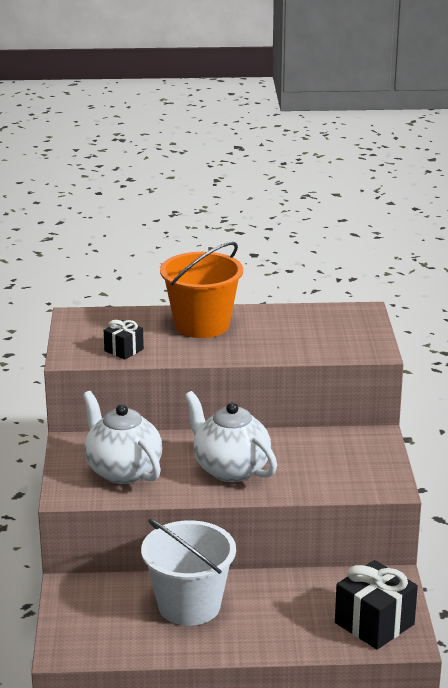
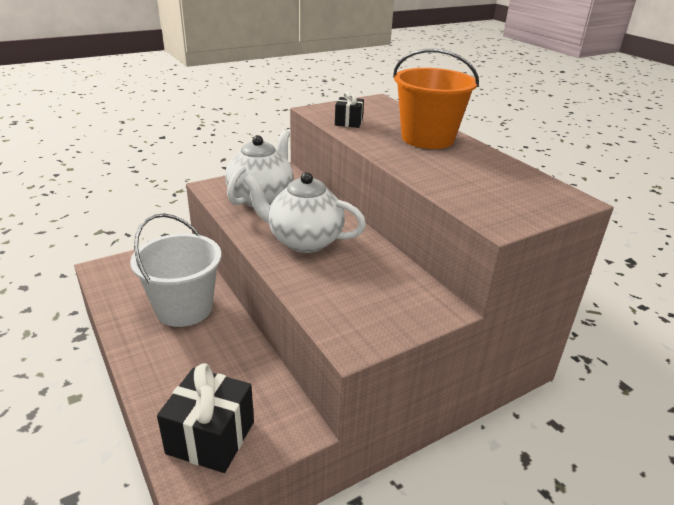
camera: 60 degrees right, 5 degrees up
white teapot [185,391,277,482] -> white teapot turned 90 degrees counterclockwise [243,172,366,253]

